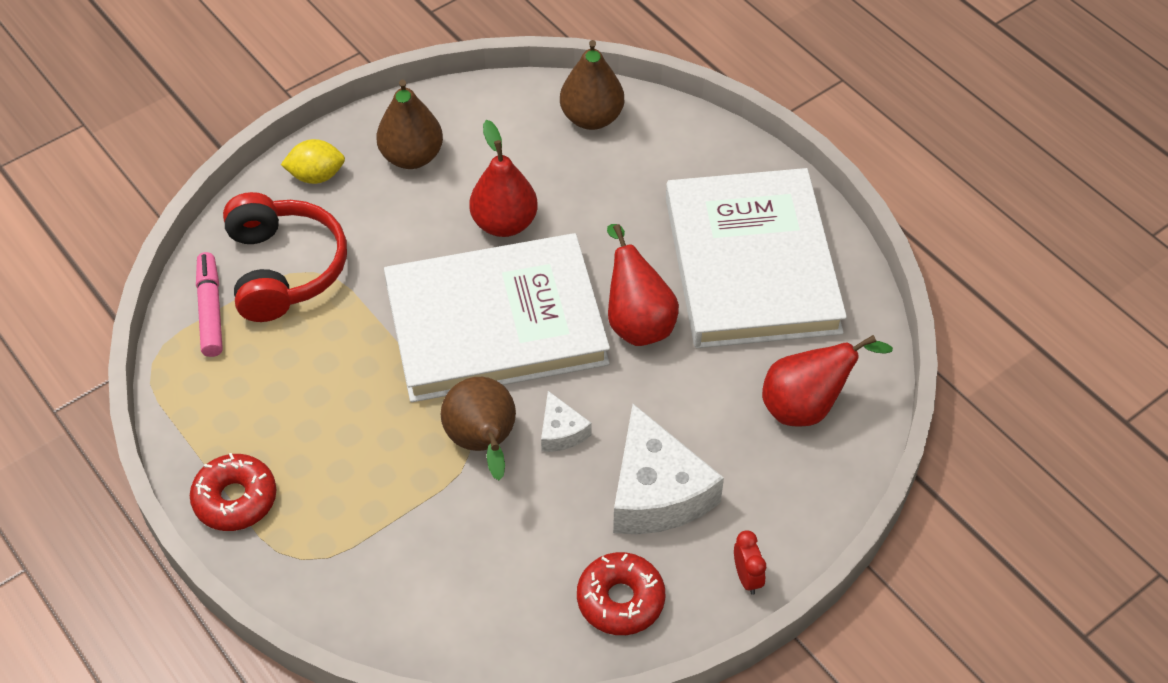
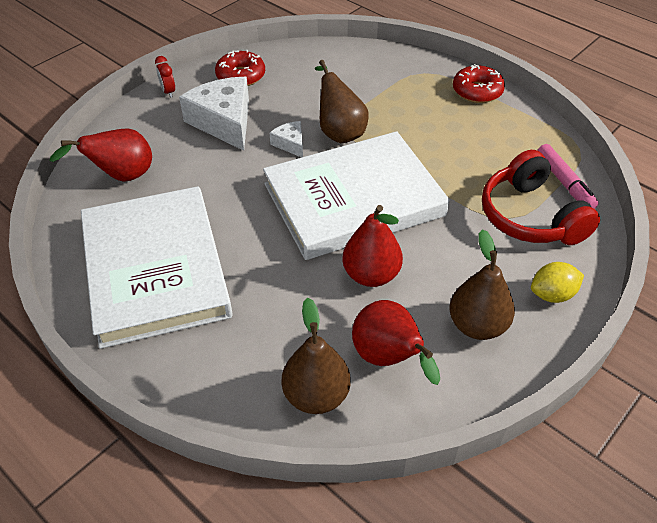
camera: 170 degrees right, 5 degrees down
red pear [607,224,679,346] -> red pear moved to [352,300,440,385]

